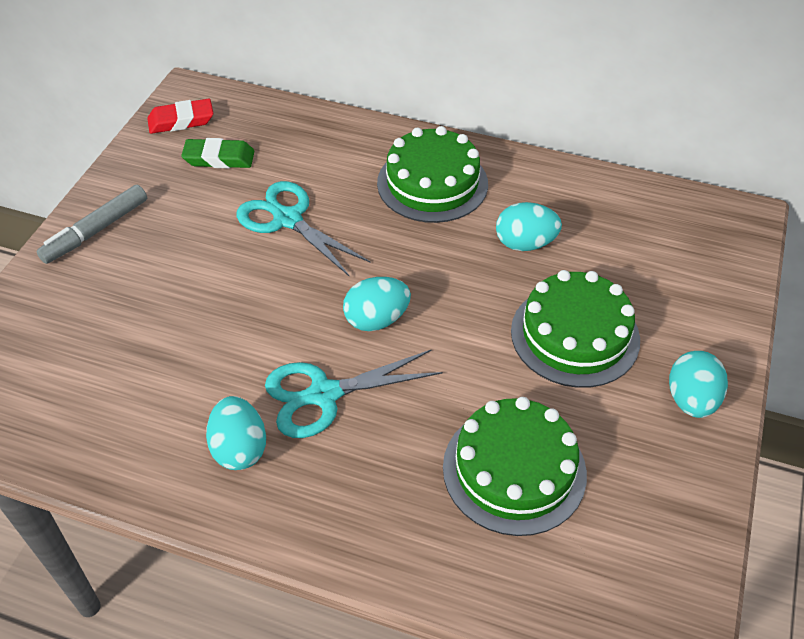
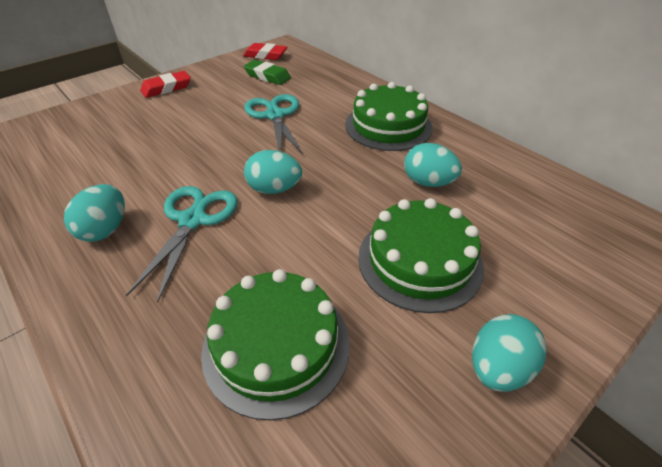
camera: 30 degrees right, 5 degrees down
grey marker [36,184,147,264] -> red eraser [140,71,191,98]
turquoise scissors [265,350,443,438] -> turquoise scissors turned 90 degrees clockwise [126,186,237,303]

